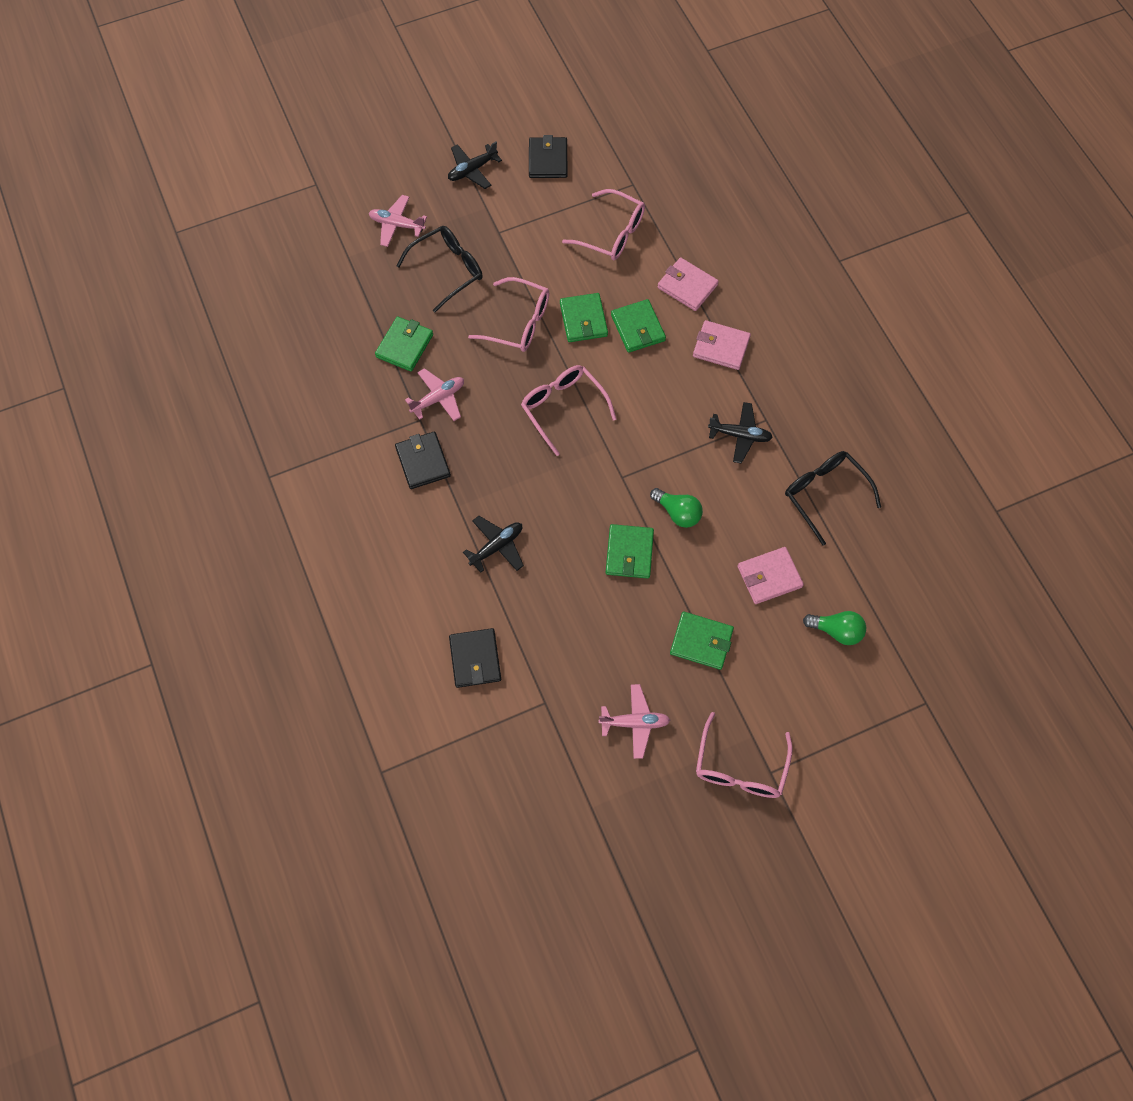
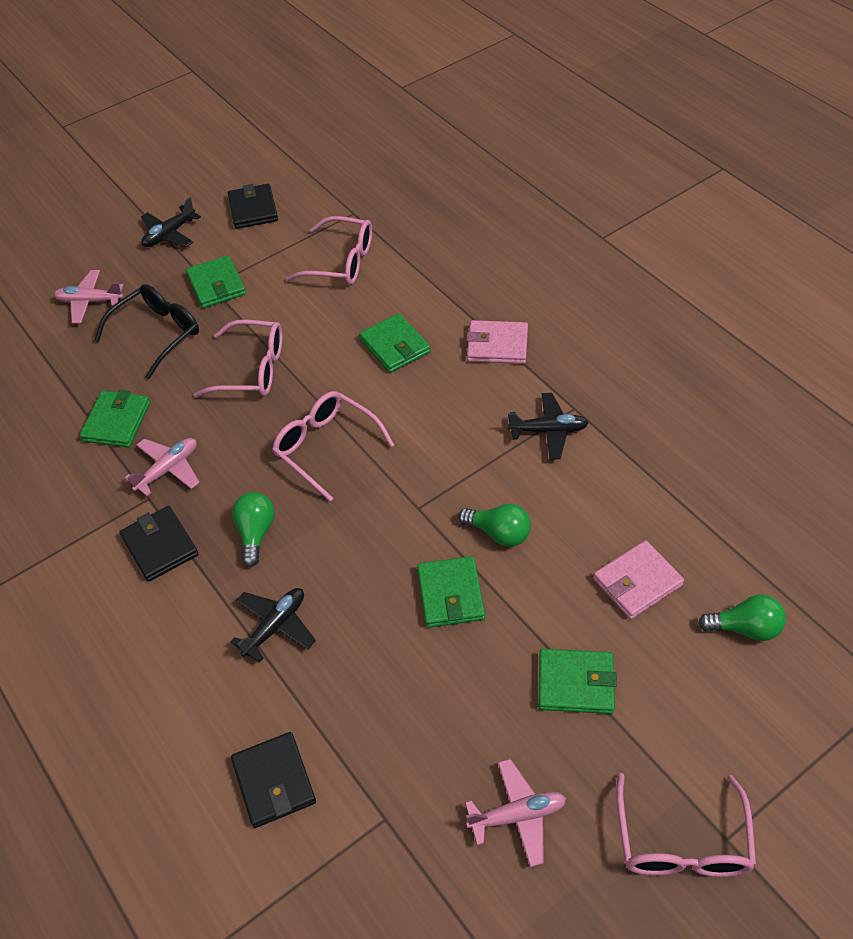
camera: 10 degrees left, 15 degrees down
green wallet [560,293,608,342] -> green wallet moved to [186,255,246,308]
pink wallet [657,257,719,311] -> none
black glasses [785,451,881,546] -> none
none -> green light bulb [232,492,275,567]

